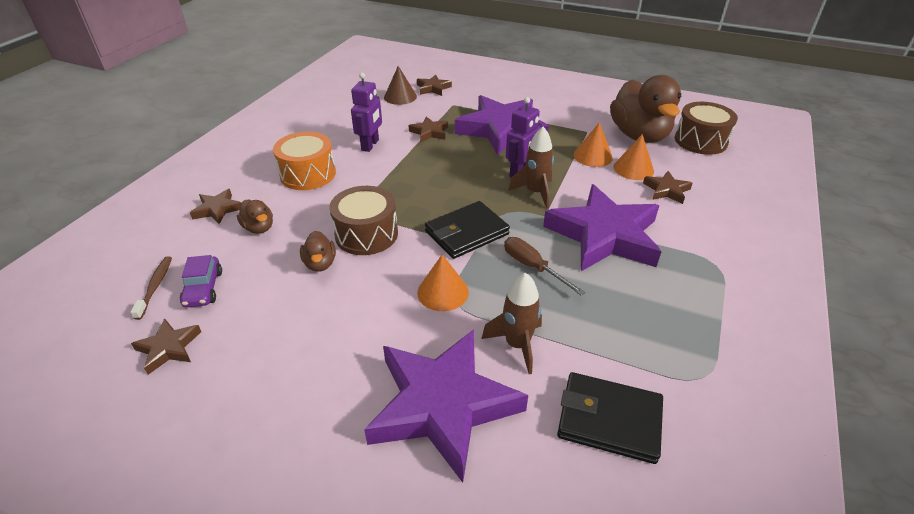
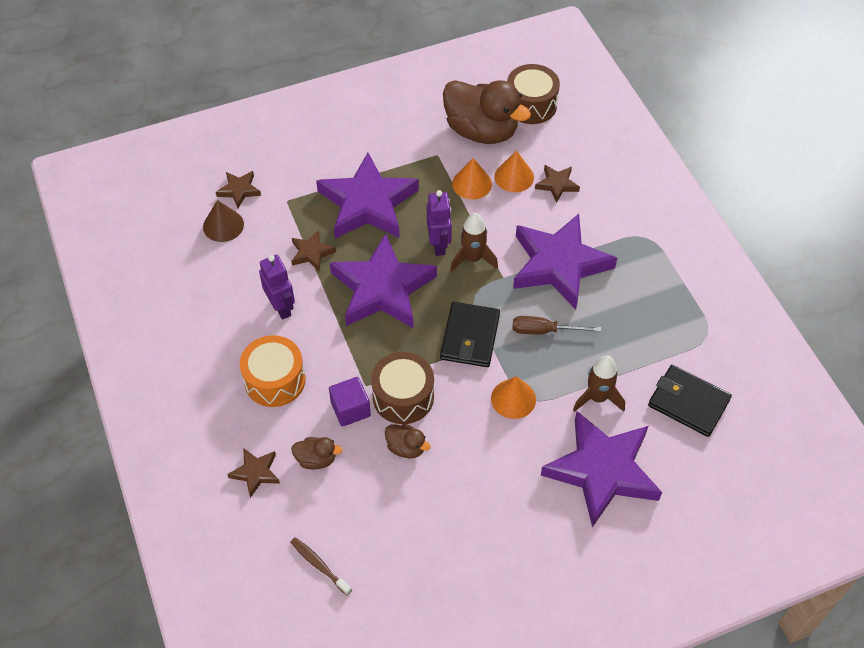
camera: 45 degrees left, 15 degrees up
brown star [131,318,201,375] -> none
purple car [180,255,222,307] -> none
black wallet [557,372,663,464] -> black wallet turned 60 degrees clockwise [648,365,732,437]
none -> purple cube [329,377,371,427]
none -> purple star [330,233,437,328]

